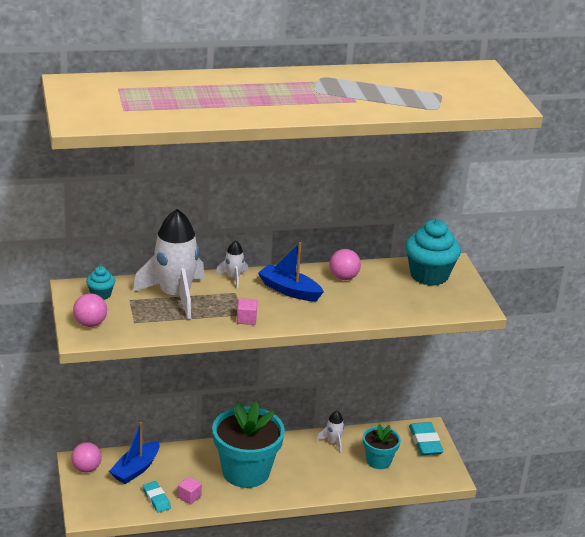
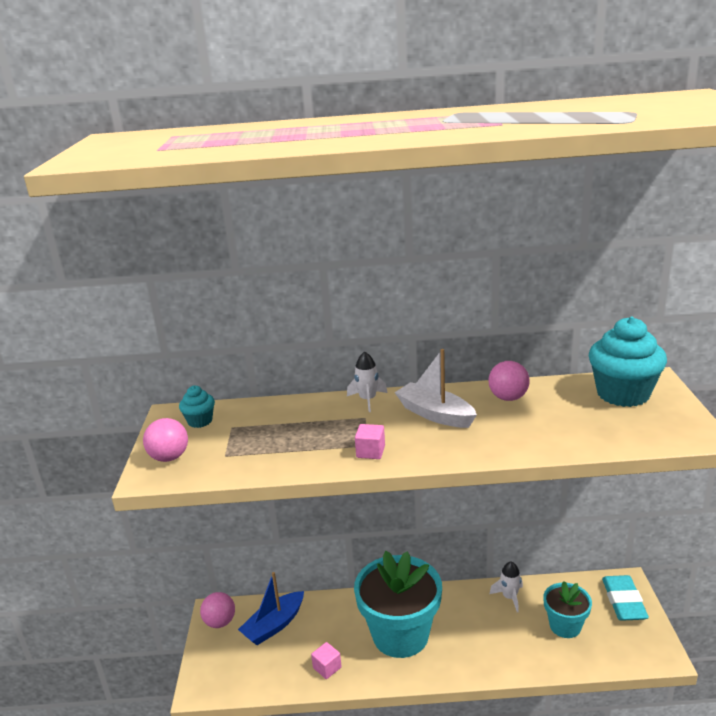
camera: 15 degrees right, 5 degrees down
white rocket [133,209,205,319] -> none
turquoise eraser [143,481,171,513] -> none
blue boat [258,242,324,301] -> white boat [395,349,477,428]

